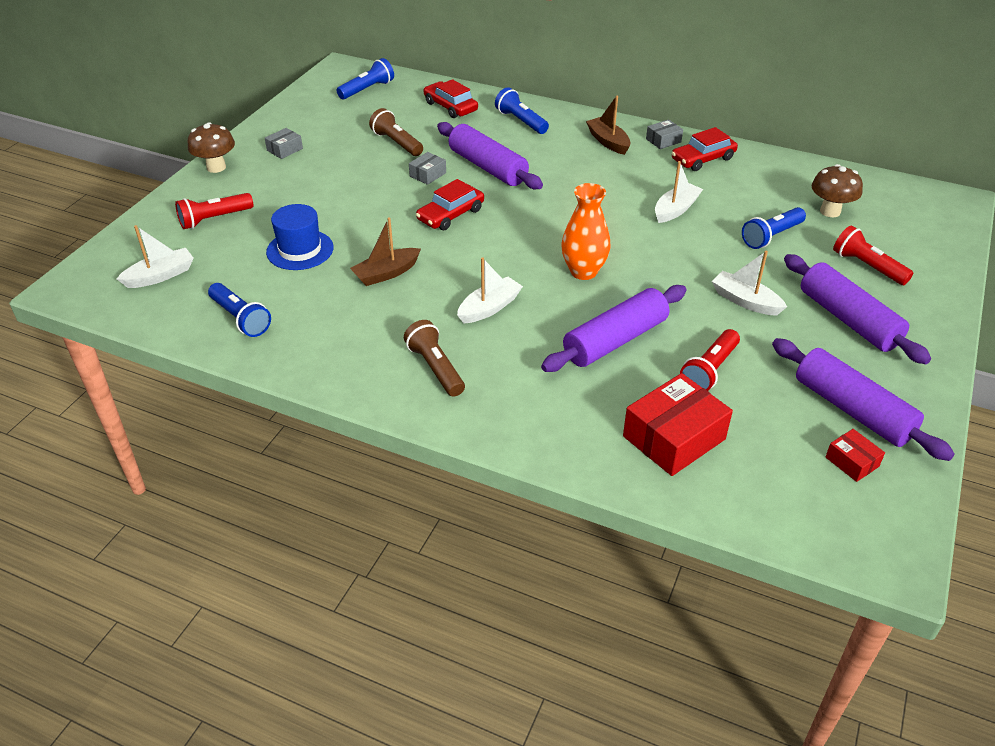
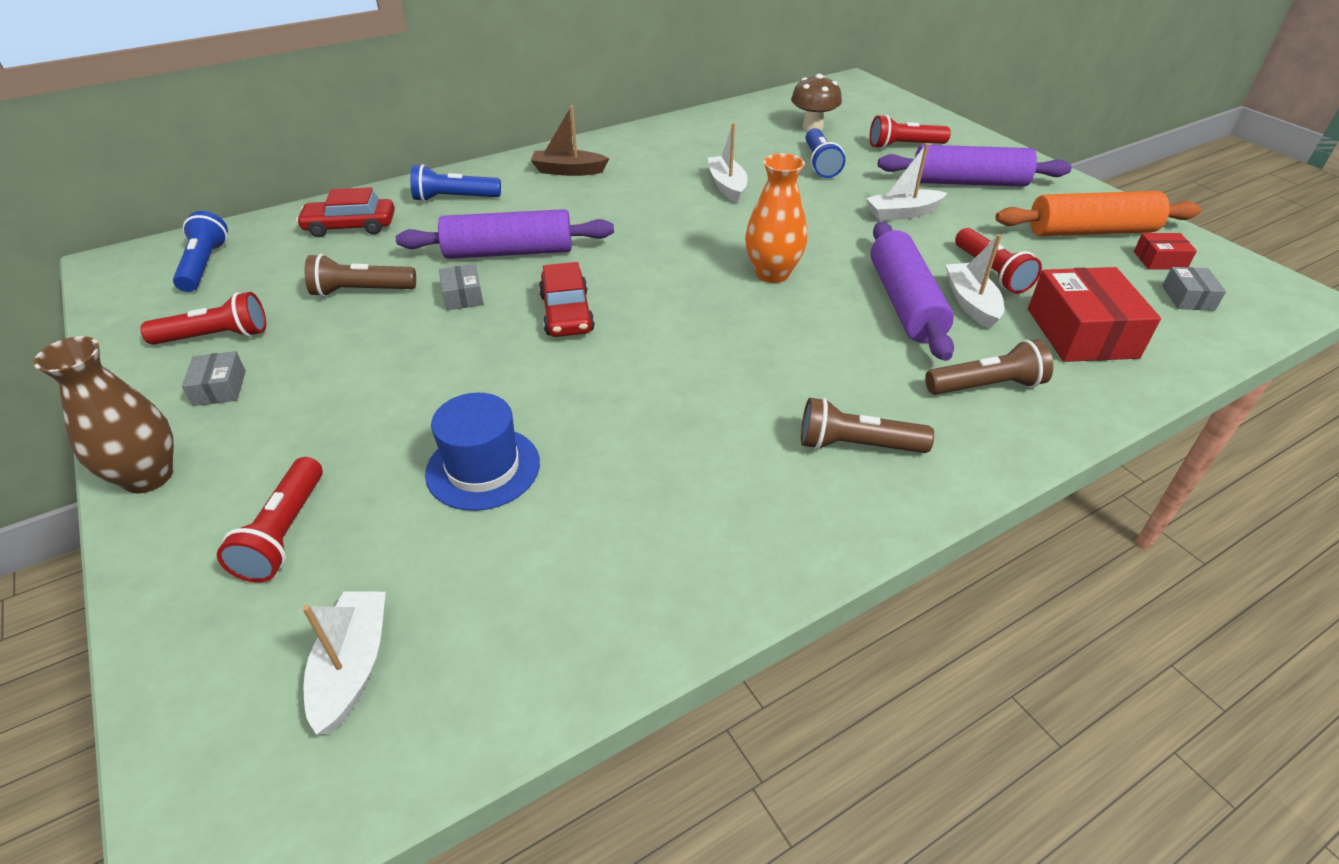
camera: 55 degrees left, 0 degrees up
brown mushroom [188,122,235,173] -> brown vase [34,336,174,493]
blue flashlight [208,283,271,337] -> none
brown boat [350,217,421,286] -> none
white boat [457,257,523,323] -> white boat moved to [946,234,1004,329]
grey box [646,119,683,149] -> grey box moved to [1162,267,1226,311]
red car [672,127,738,171] -> none
purple rolling pin [772,338,955,461] -> orange rolling pin [995,191,1201,236]
none -> red flashlight [140,292,266,345]
none -> brown flashlight [925,339,1053,395]

